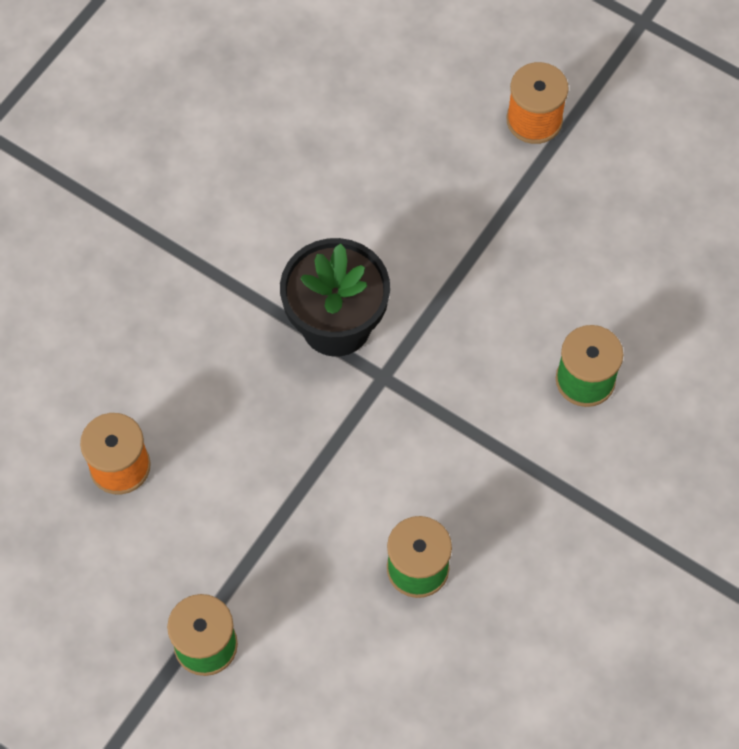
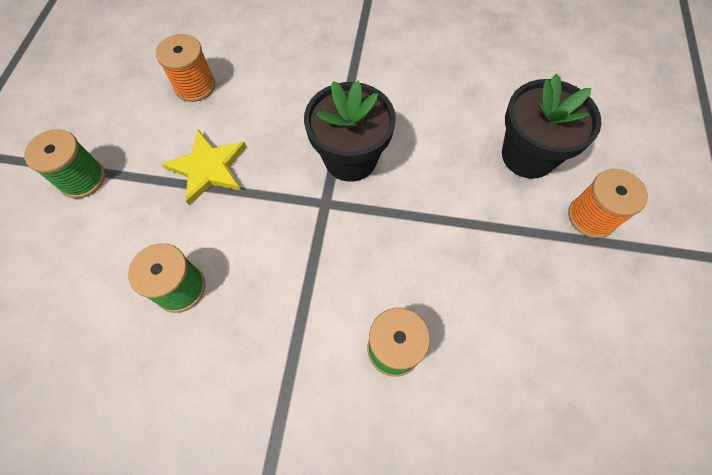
camera: 65 degrees right, 0 degrees up
none -> yellow star [162,130,246,205]
none -> black flower pot [502,74,602,179]

